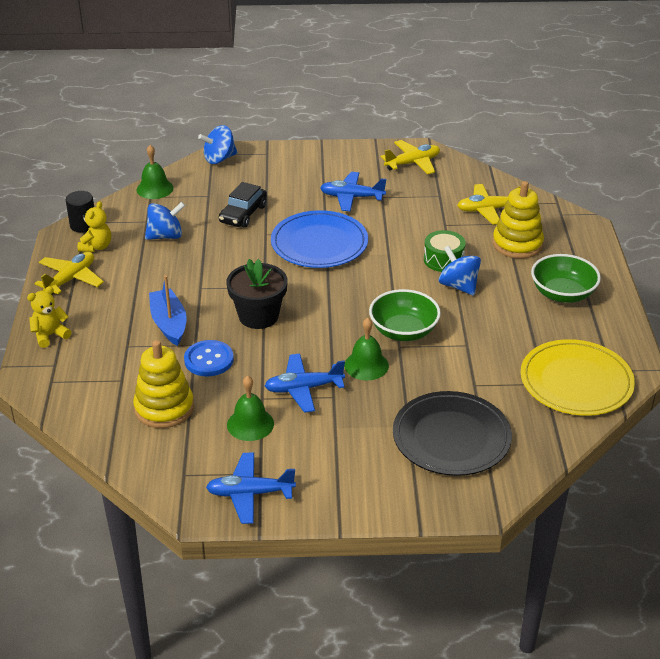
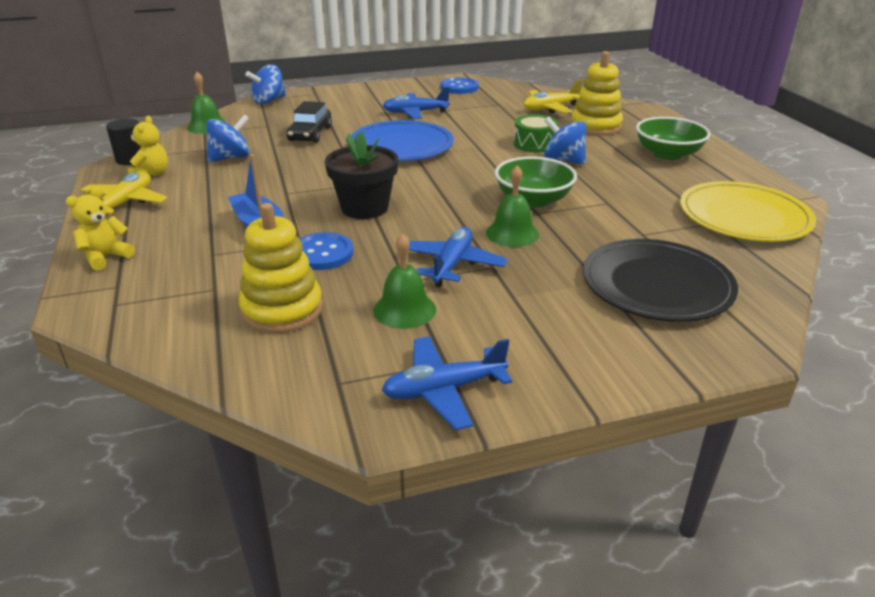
camera: 15 degrees left, 5 degrees down
blue plane [265,354,345,413] -> blue plane turned 135 degrees clockwise [409,227,507,287]
yellow plane [381,140,440,174] -> blue button [440,77,479,94]

